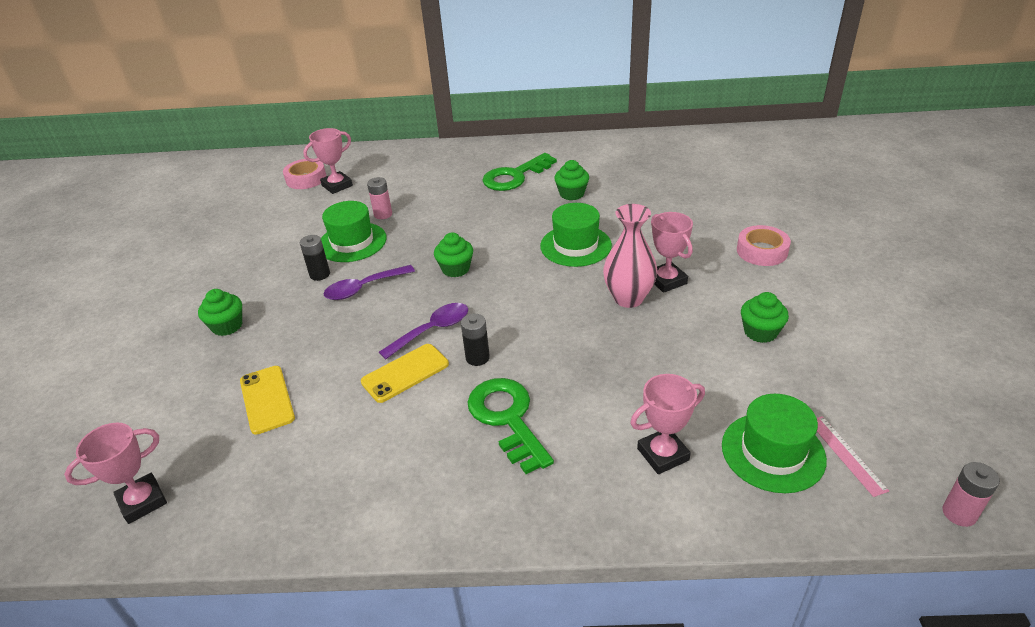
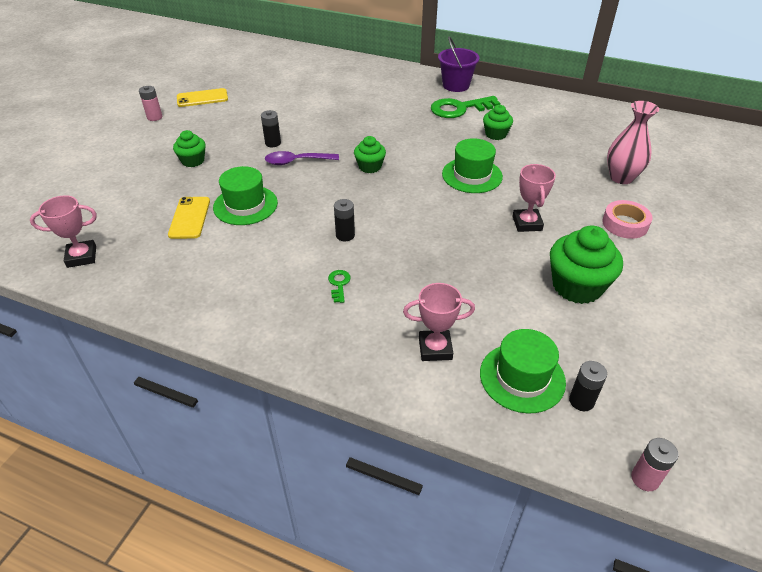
camera: 20 degrees right, 5 degrees up
pink tape [283,159,326,189] -> none
pink trophy [303,128,353,194] -> none
green hat [321,201,387,262] -> green hat moved to [213,166,278,225]
yellow phone [361,344,449,403] -> yellow phone moved to [177,88,228,107]
pink battery [367,177,392,219] -> pink battery moved to [139,86,162,121]
purple spoon [379,303,468,359] -> none
green key [467,378,554,474] -> green key [328,270,351,303], size x0.45
pink vase [603,204,657,308] -> pink vase moved to [607,101,659,184]
green cupcake [741,292,789,343] -> green cupcake [550,226,623,304], size x1.74
pink ruler [817,416,889,497] -> black battery [569,361,607,411]
none -> purple bucket [438,36,480,92]

